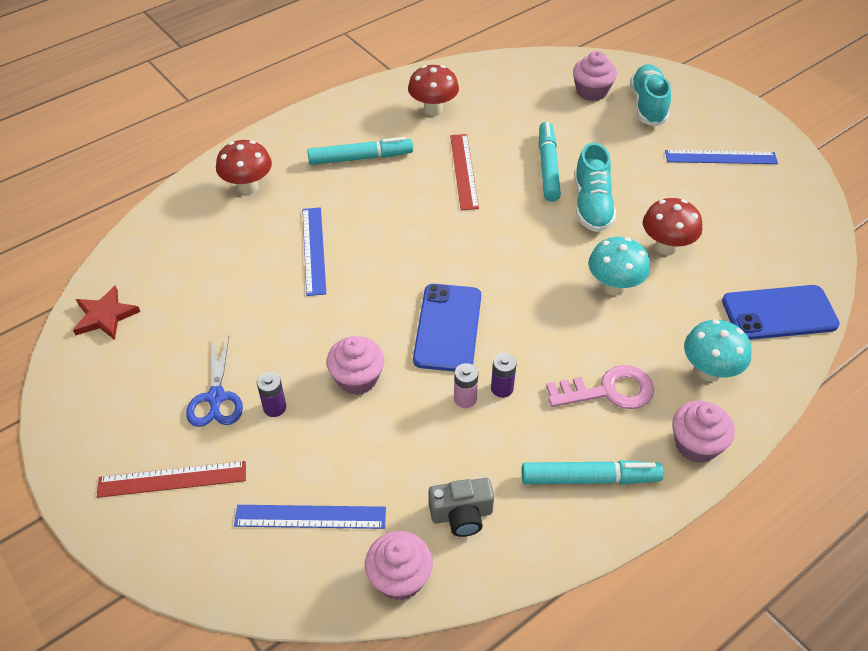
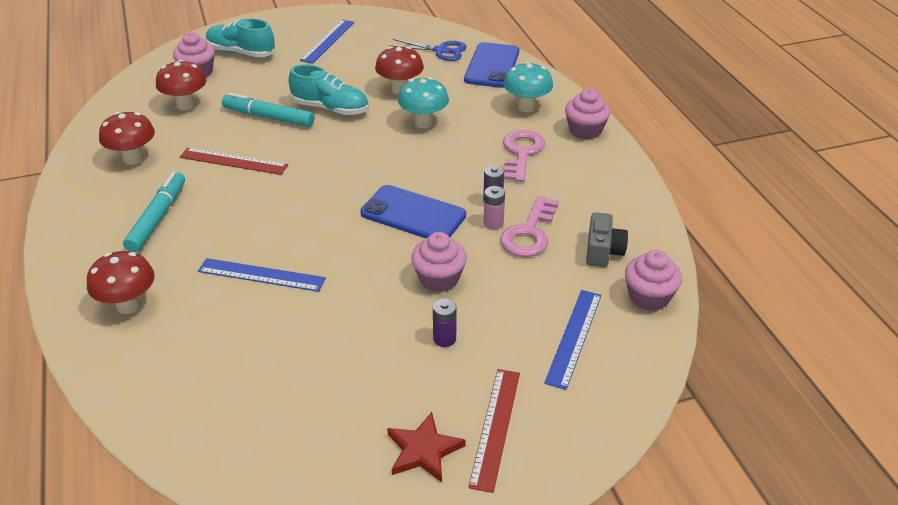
camera: 70 degrees left, 10 degrees down
red star [73,285,140,340] -> red star moved to [387,412,466,482]
blue scissors [186,336,243,427] -> blue scissors moved to [389,39,467,61]
turquoise marker [522,460,664,485] -> none
none -> red mushroom [156,60,207,110]
none -> pink key [500,196,559,257]

